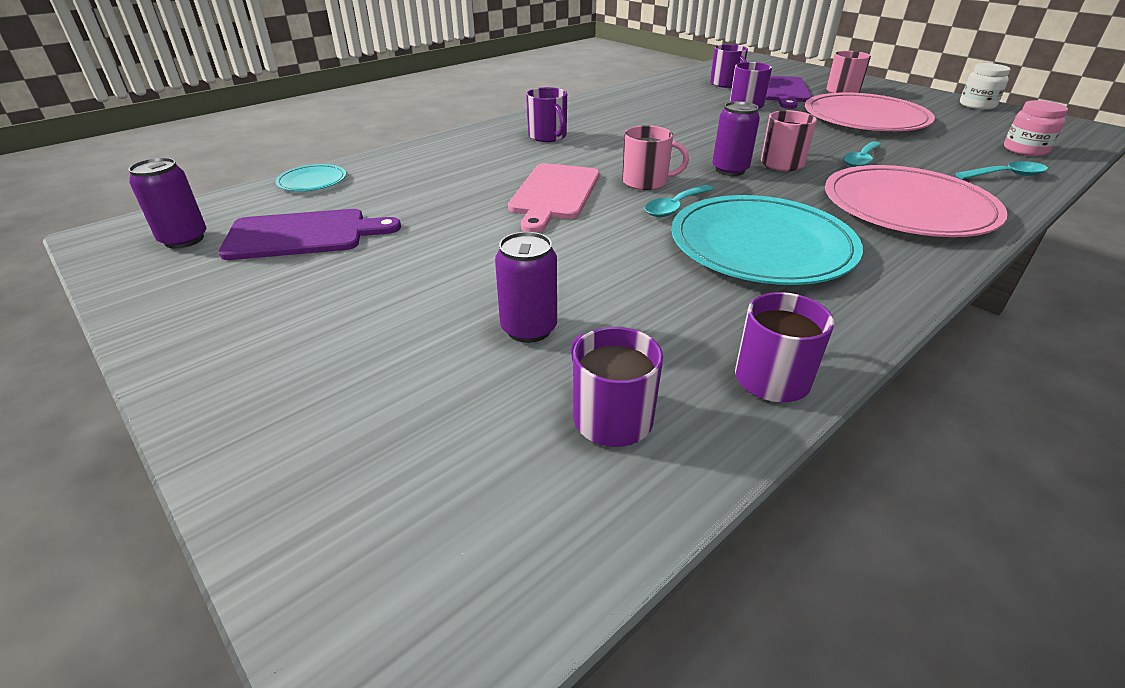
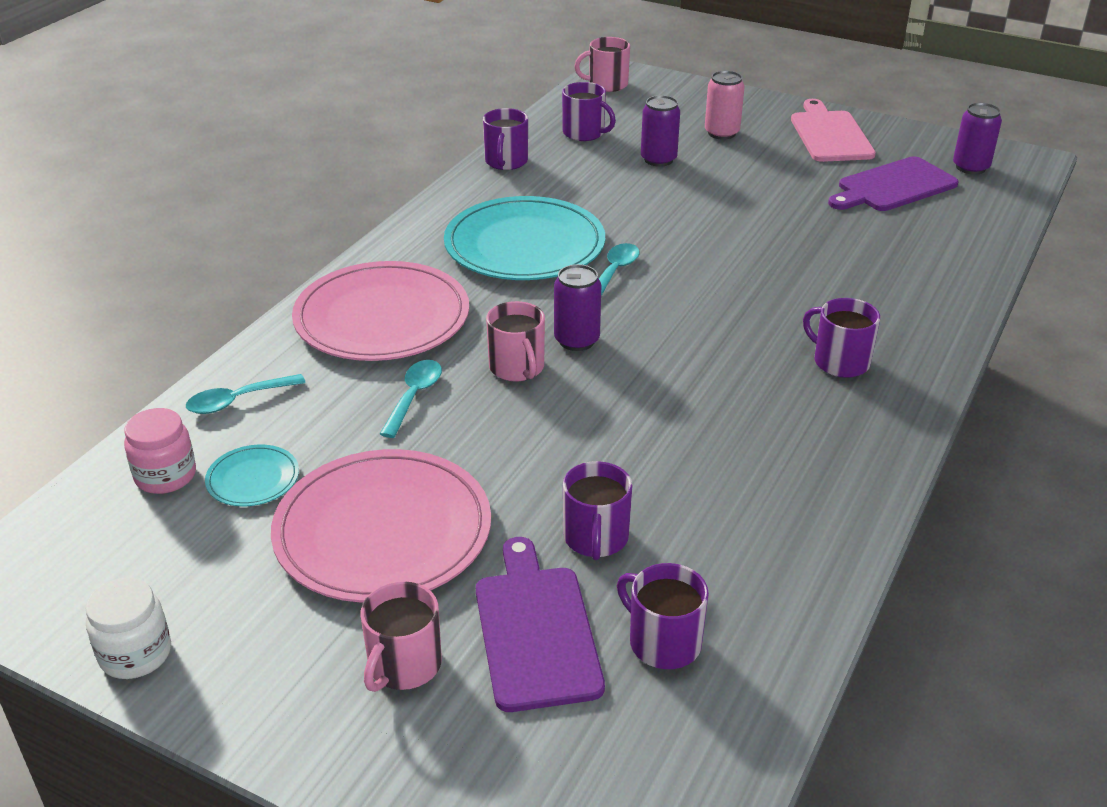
camera: 160 degrees right, 0 degrees up
turquoise plate [275,164,346,192] -> turquoise plate moved to [205,445,299,506]
pink cutting board [508,163,600,233] -> pink cutting board moved to [791,99,876,162]
pink mug [622,125,689,190] -> pink mug moved to [574,37,630,92]
none -> pink can [705,71,745,140]

